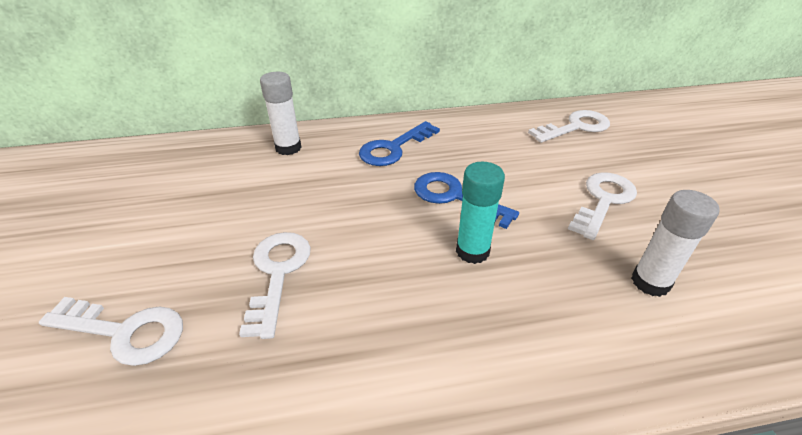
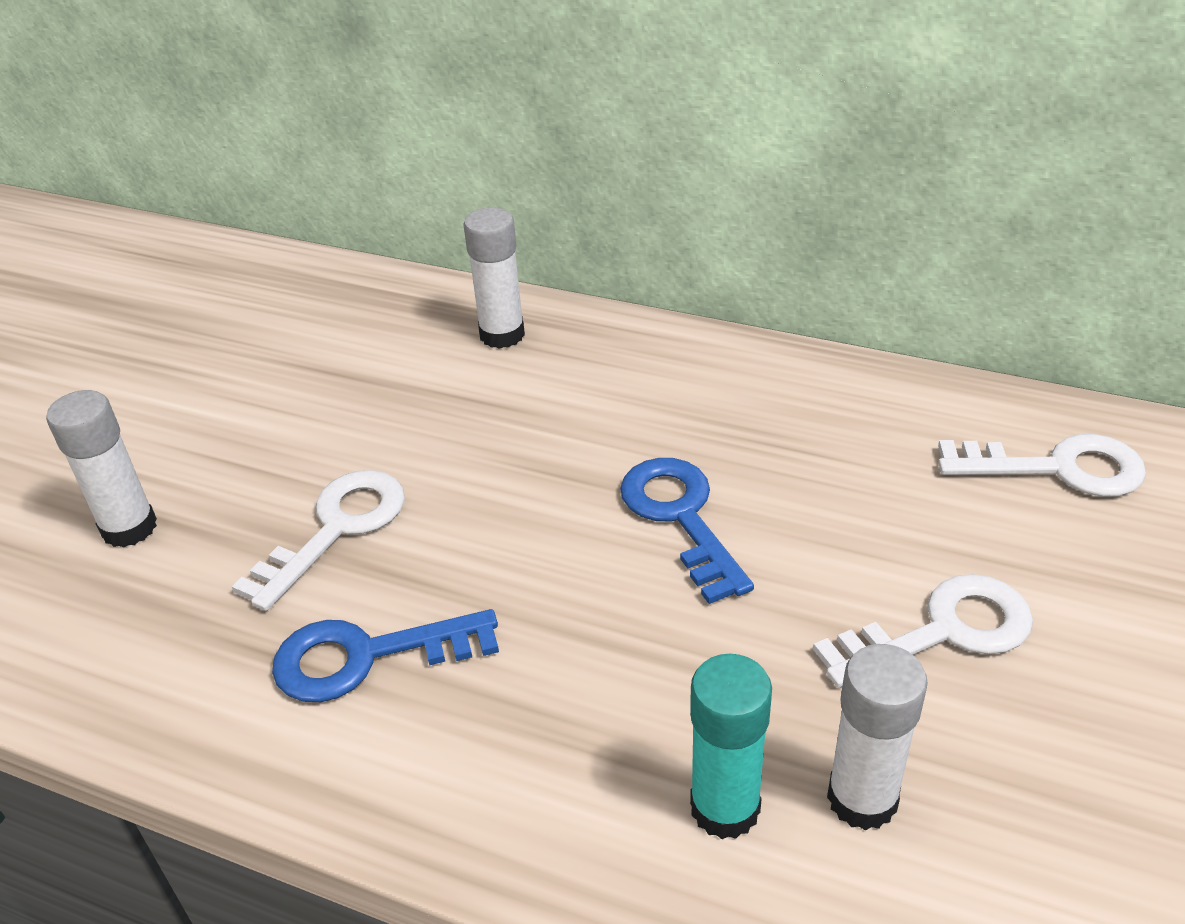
camera: 35 degrees right, 0 degrees up
white key [39,297,183,366] -> white glue stick [46,390,157,548]
blue key [359,121,440,166] -> blue key moved to [272,609,499,702]
turquoise glue stick [456,162,505,264] -> turquoise glue stick moved to [690,654,772,839]

